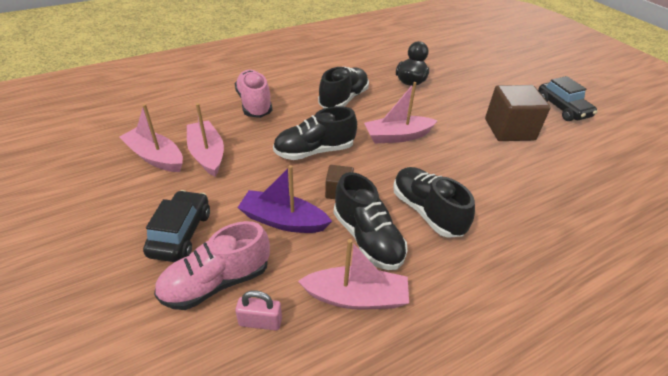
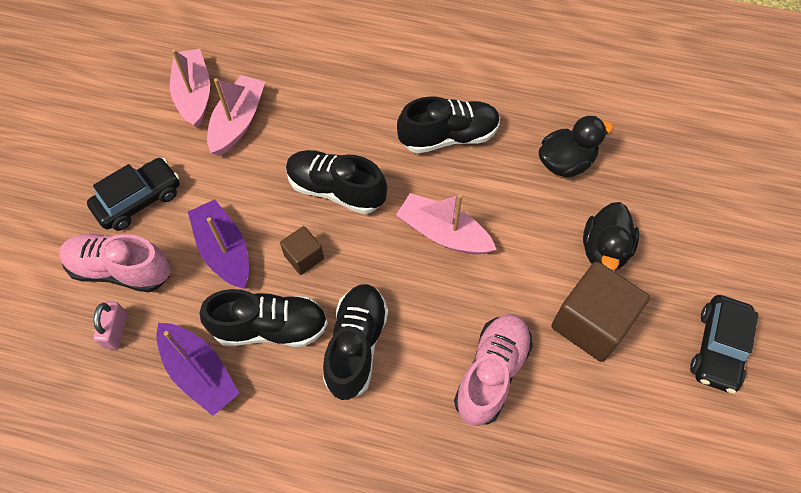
camera: 45 degrees right, 20 degrees up
pink shoe [235,70,272,118] -> pink shoe moved to [454,314,533,426]
pink padlock [235,290,282,330] -> pink padlock turned 45 degrees clockwise [93,301,128,350]
pink boat [298,239,409,310] -> purple boat [156,323,240,416]
black shoe [334,172,407,270] -> black shoe turned 105 degrees counterclockwise [199,289,328,347]
none -> black duck [583,202,639,271]

